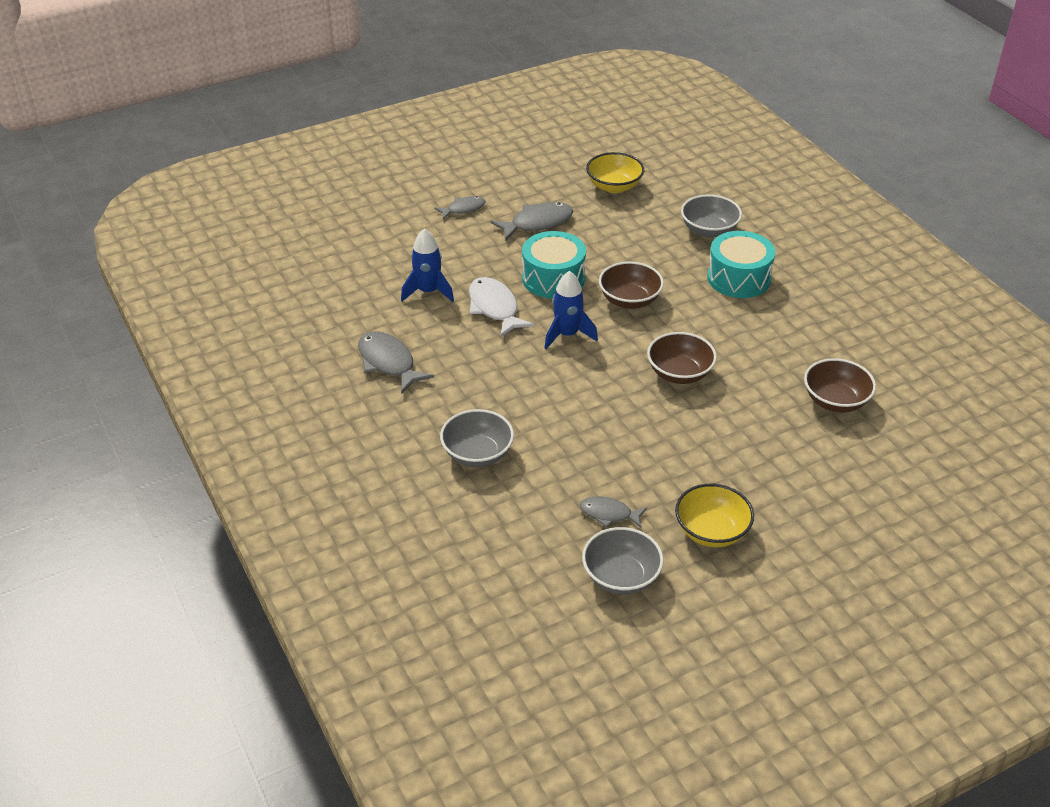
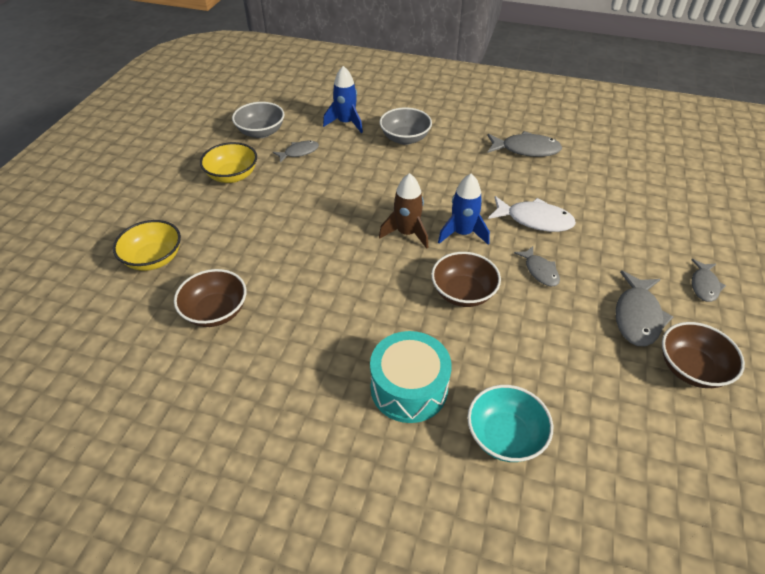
camera: 135 degrees right, 5 degrees up
blue rocket [401,228,454,302] -> blue rocket moved to [323,66,363,133]
turquoise drum [522,231,586,298] -> grey fish [514,246,560,287]
yellow bowl [586,152,644,193] -> yellow bowl moved to [113,220,181,271]
brown bowl [647,332,717,384] -> brown bowl moved to [662,322,745,388]
grey bowl [681,195,742,238] -> turquoise bowl [467,385,553,462]
none -> brown rocket [379,173,428,249]

